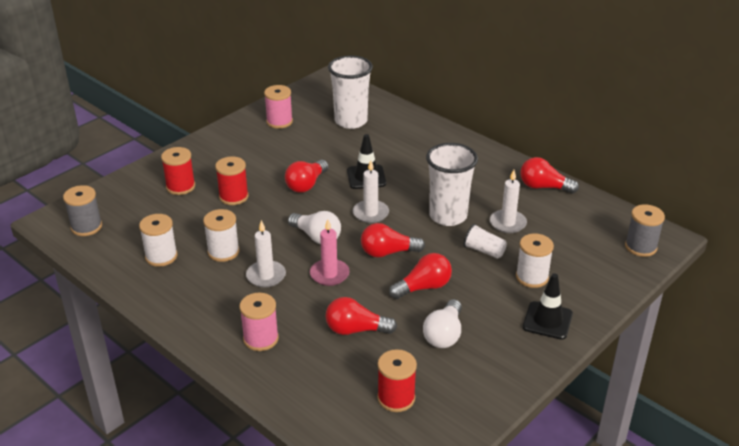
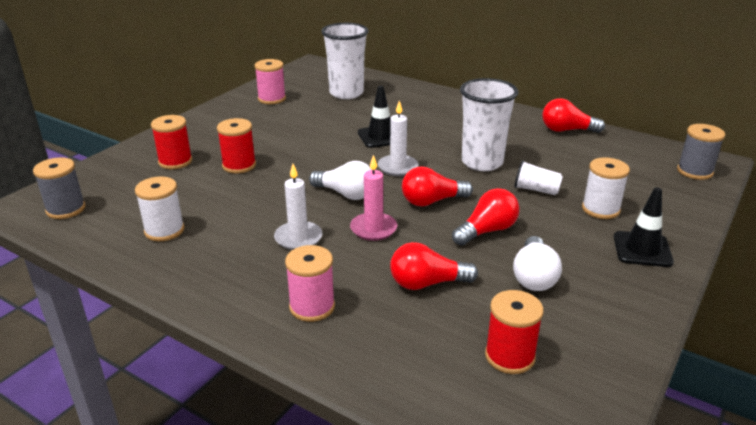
camera: 10 degrees left, 5 degrees down
white spool [203,209,240,262] -> none
red light bulb [285,160,329,193] -> none
white candle [490,170,527,233] -> none

